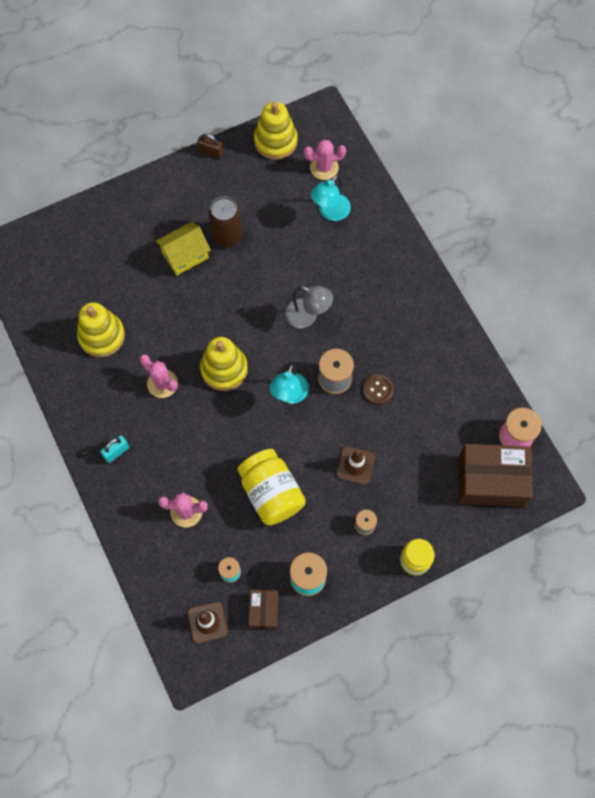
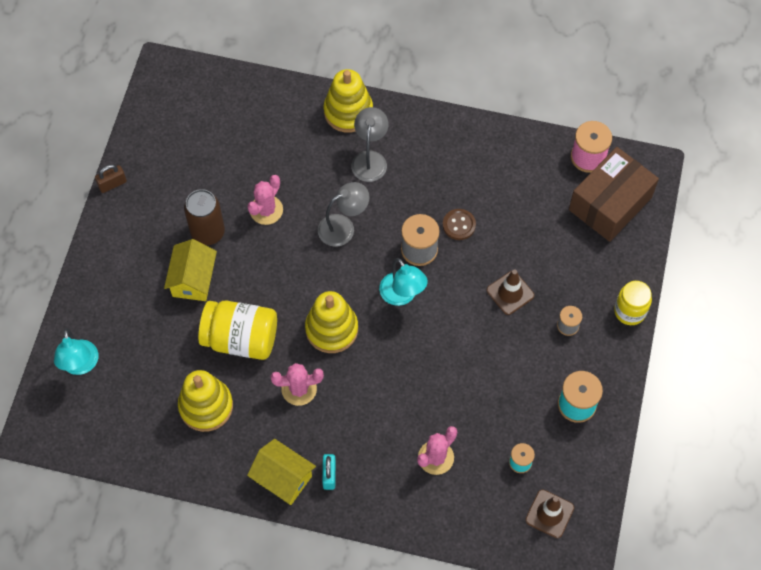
camera: 50 degrees left, 5 degrees down
yellow jar [238,449,306,525] -> yellow jar moved to [198,300,277,360]
brown box [248,590,279,629] -> none
yellow stacking toy [254,102,298,160] -> yellow stacking toy moved to [324,69,373,133]
pink cactus [304,140,346,180] -> pink cactus moved to [247,175,283,225]
turquoise lamp [311,175,351,221] -> turquoise lamp moved to [54,328,98,375]
none -> yellow house [247,439,316,505]
none -> grey lamp [351,107,388,182]

